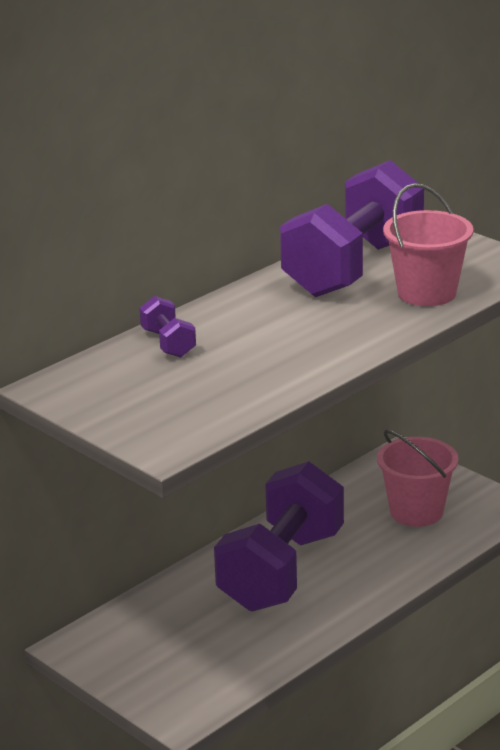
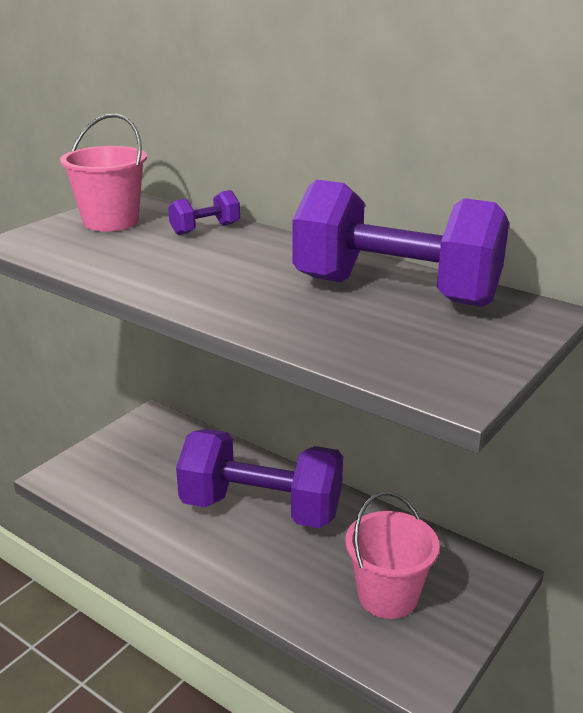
camera: 80 degrees right, 0 degrees up
pink bucket [383,183,473,306] -> pink bucket moved to [60,114,147,232]

